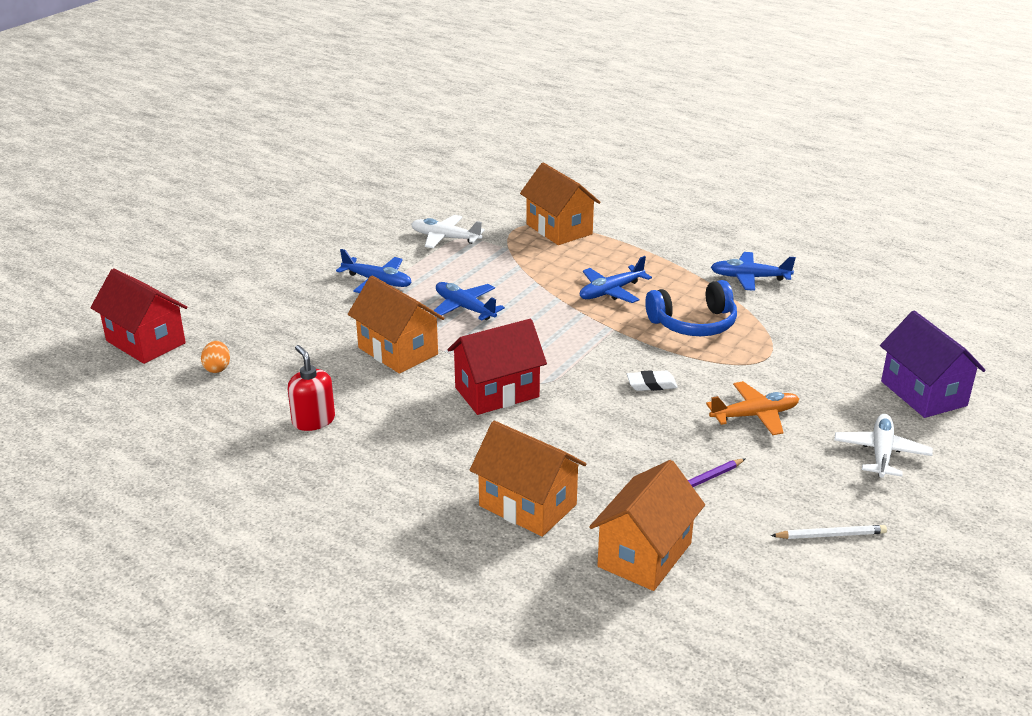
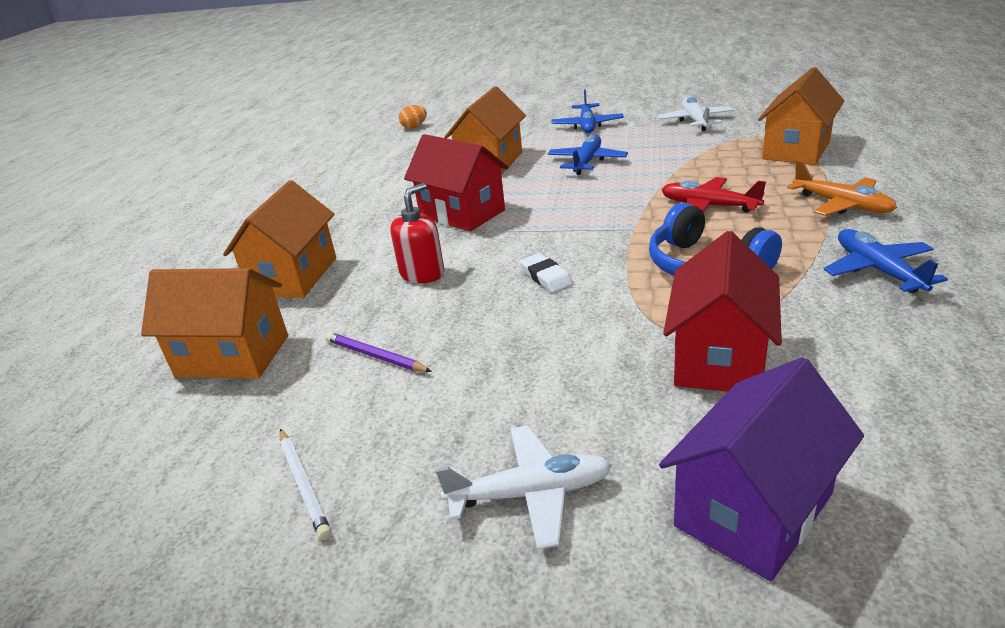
camera: 70 degrees right, 0 degrees up
red house [90,268,187,364] -> red house moved to [663,231,782,392]
red soap dispenser [288,345,335,431] -> red soap dispenser moved to [390,183,444,283]
blue plane [580,256,652,303] -> red plane [662,177,766,212]
orange plane [706,381,799,435] -> orange plane moved to [787,161,897,216]

